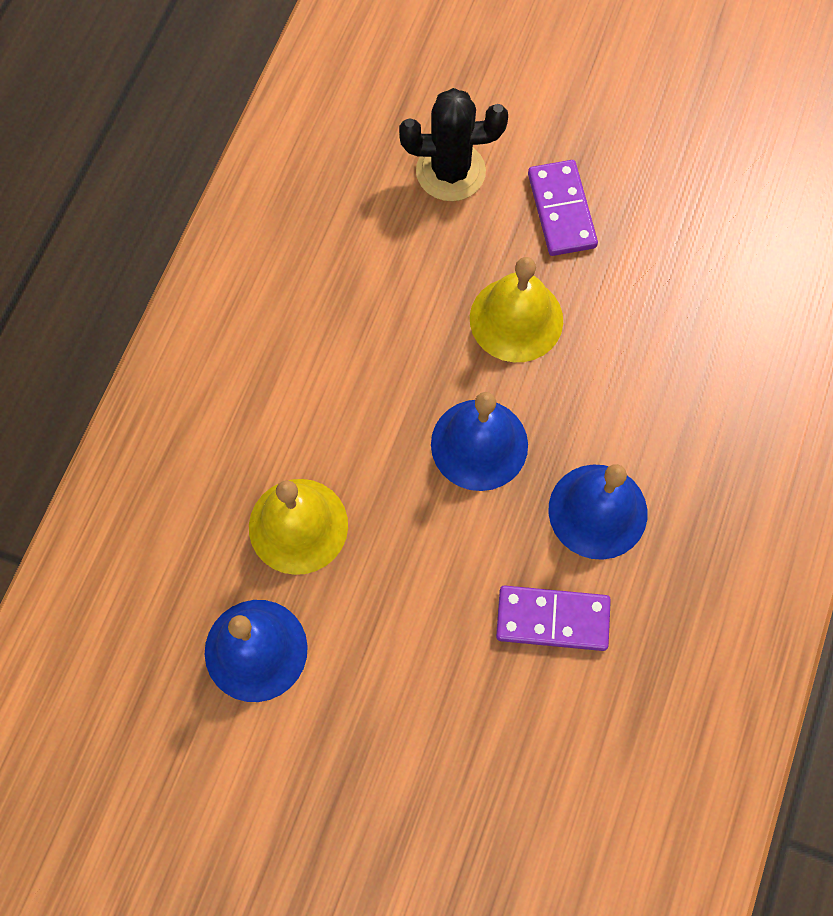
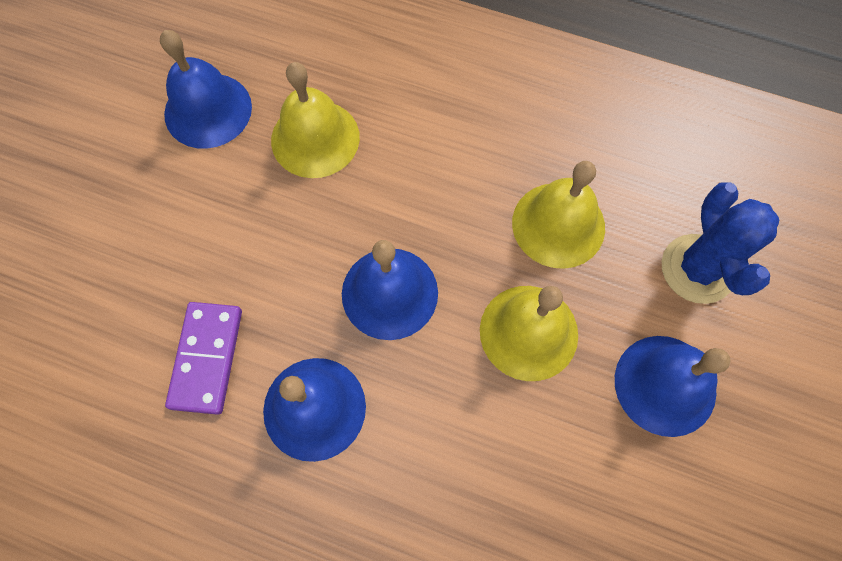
camera: 90 degrees right, 0 degrees up
black cactus [399,88,508,201] -> blue cactus [662,182,779,304]
purple domino [528,160,598,256] -> blue bell [615,336,730,437]
none -> yellow bell [512,161,605,269]

